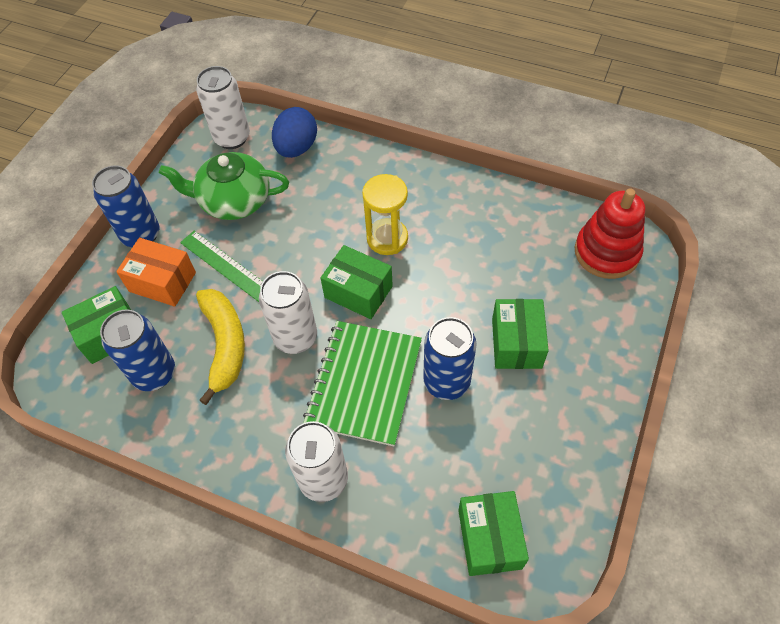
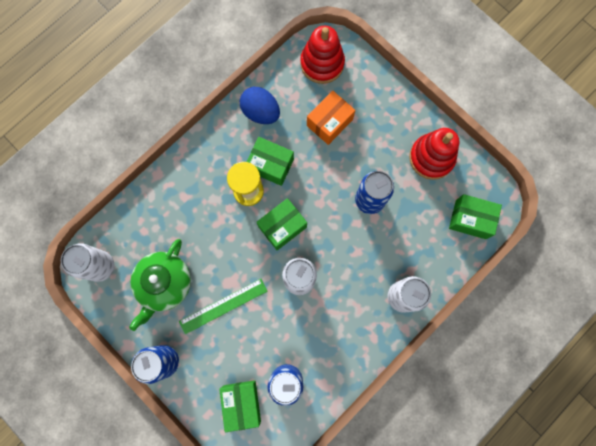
camera: 70 degrees left, 20 degrees up
orange box [116,238,196,307] -> orange box moved to [307,91,355,145]
yellow banana [196,289,245,405] -> none
blue egg [272,107,317,158] -> blue egg moved to [240,87,280,124]
green notebook [303,321,422,446] -> none
green box [492,299,549,369] -> green box moved to [247,137,294,186]
none -> red stacking toy [409,128,459,180]

